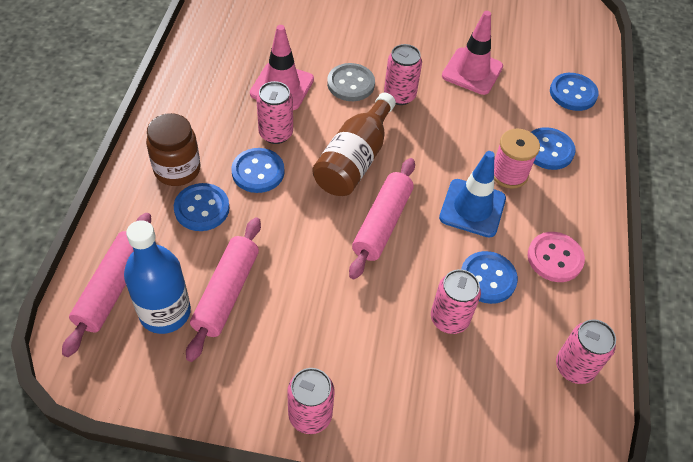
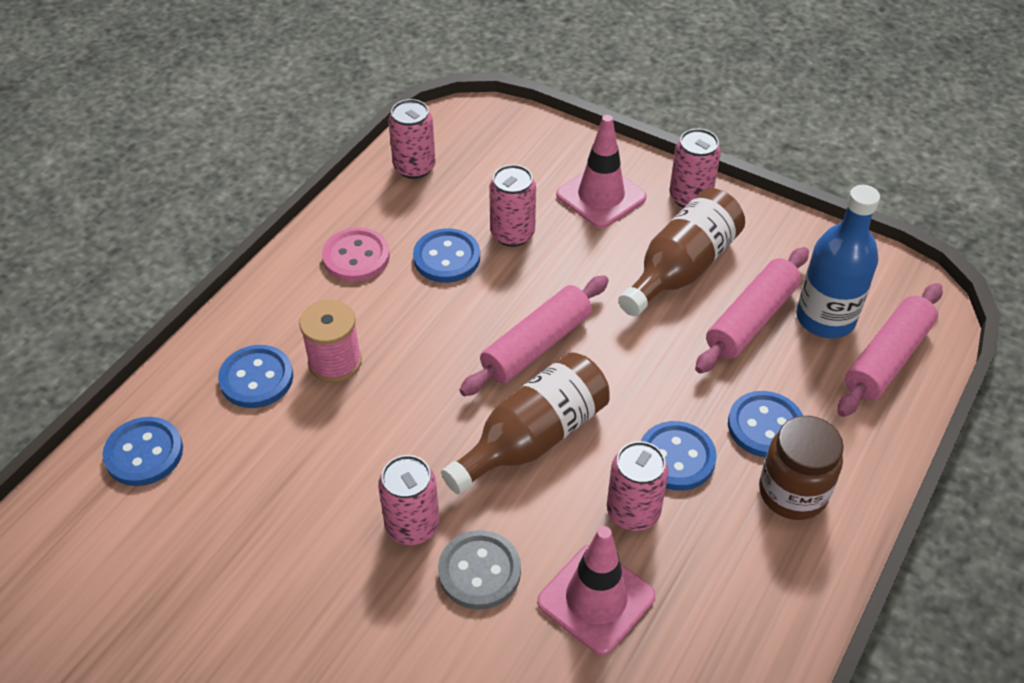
camera: 155 degrees left, 5 degrees down
blue traffic cone [439,151,506,238] -> none
pink traffic cone [442,11,503,95] -> pink traffic cone moved to [556,115,647,228]
none -> brown bottle [618,188,745,316]

